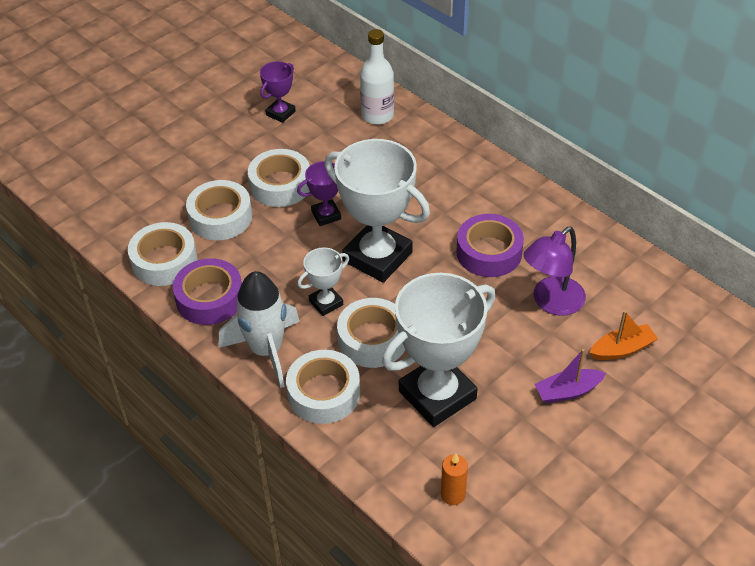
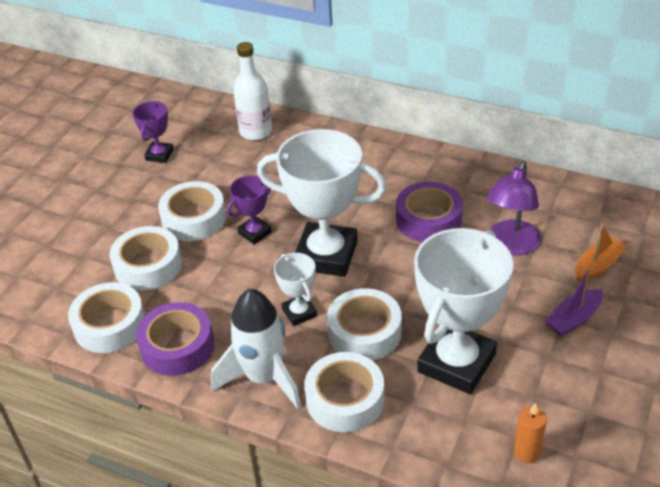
camera: 20 degrees left, 5 degrees down
white trophy [298,247,349,316] -> white trophy turned 60 degrees counterclockwise [274,253,317,326]

